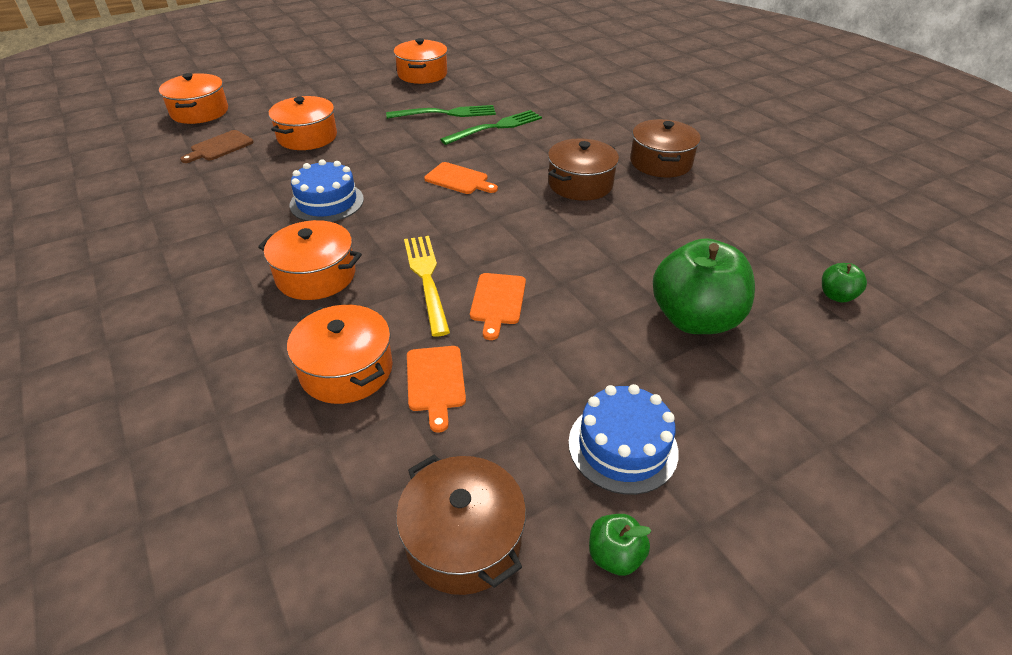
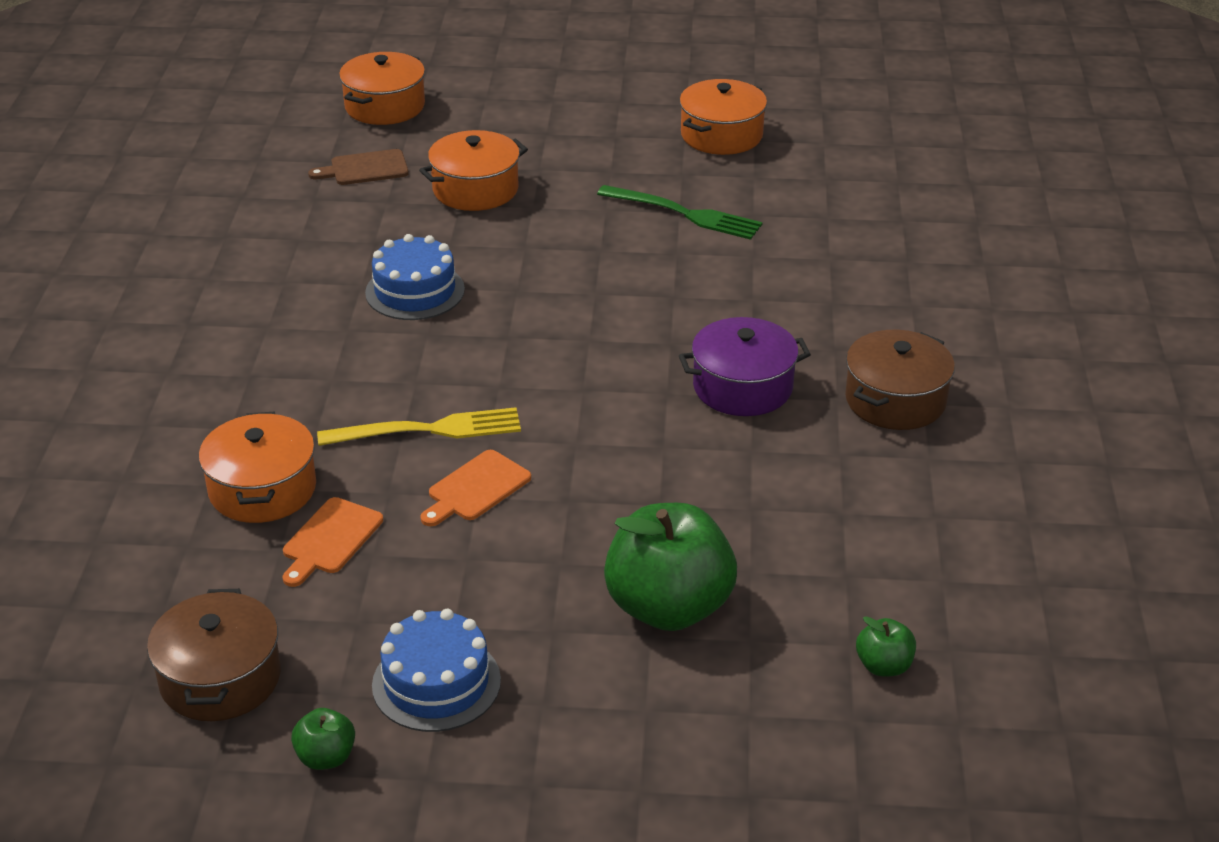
camera: 35 degrees right, 5 degrees down
orange pot [258,220,362,300] -> none
yellow fork [404,236,450,336] -> yellow fork turned 60 degrees clockwise [317,407,521,446]
orange cutting board [424,162,498,194] -> none
green fork [440,110,542,145] -> none
brown pot [548,138,619,201] -> purple pot [679,317,811,416]

